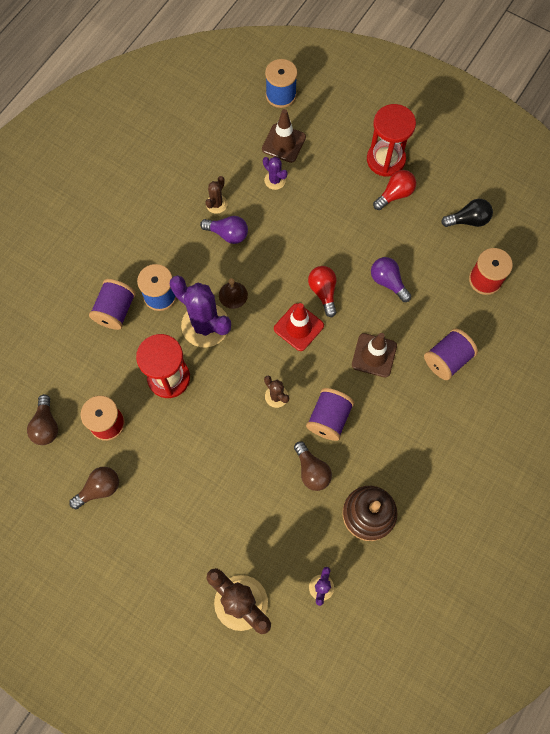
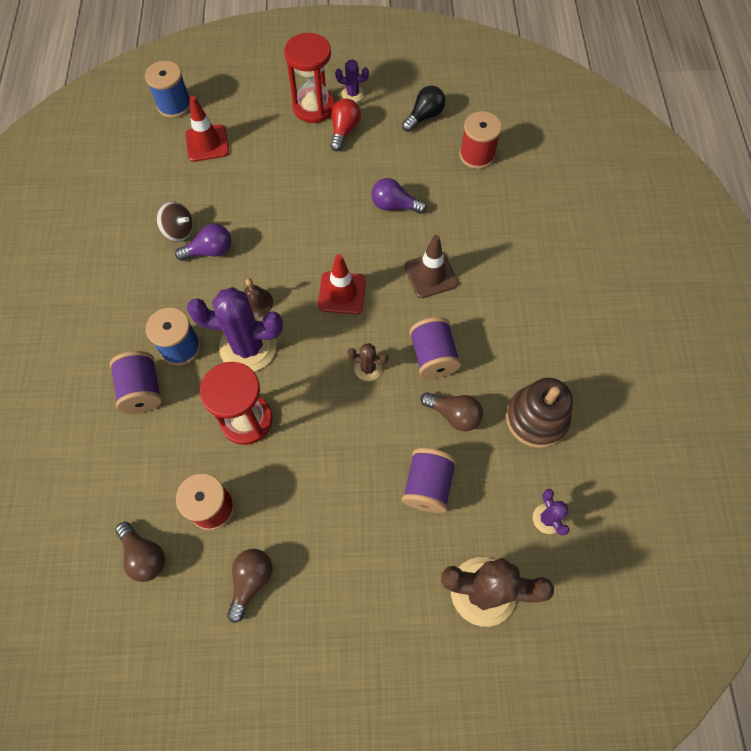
camera: 35 degrees left, 5 degrees down
brown cactus [205,176,228,214] -> brown spinning top [156,201,193,242]
brown traffic cone [262,109,306,163] -> red traffic cone [185,96,229,162]
purple cactus [263,157,288,190] -> purple cactus moved to [335,59,369,102]
red light bulb [308,266,336,317] -> none
purple spool [424,328,478,380] -> purple spool moved to [402,448,457,513]

